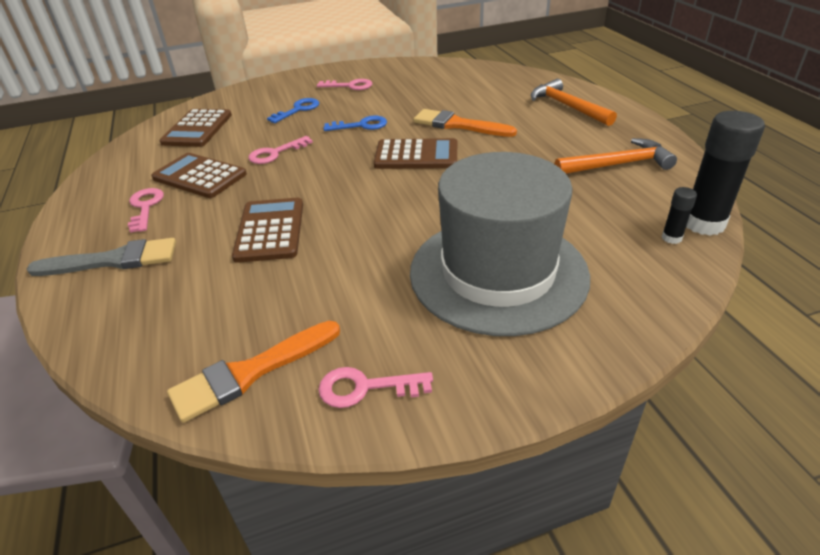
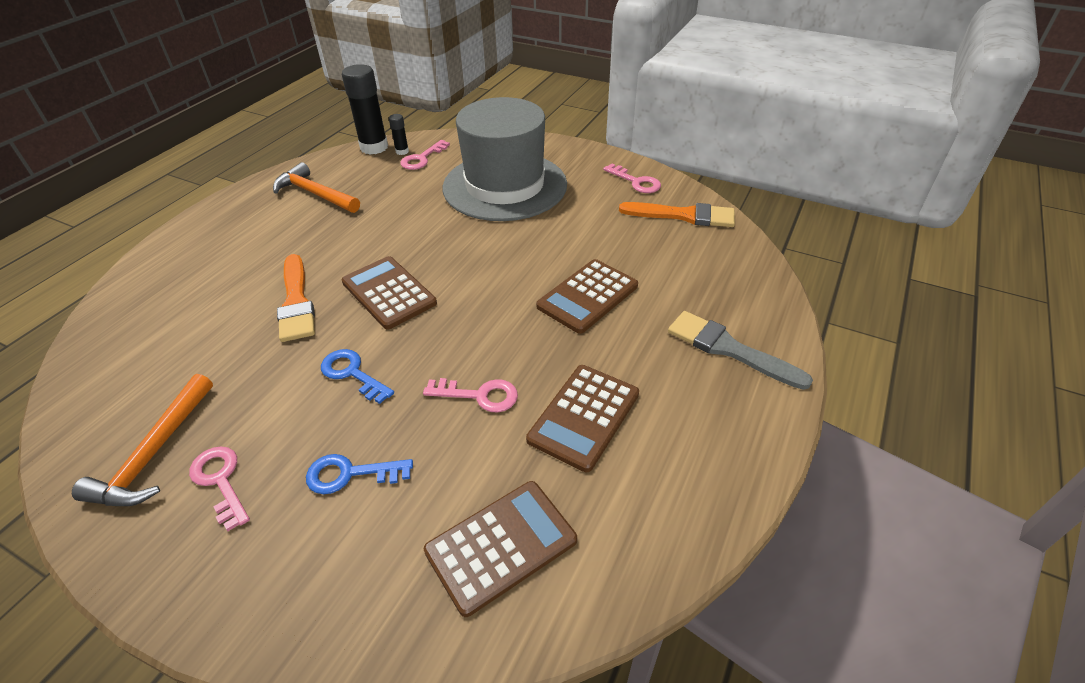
camera: 135 degrees left, 5 degrees up
pink key [128,188,164,233] -> pink key moved to [400,140,450,170]
brown calculator [151,153,247,198] -> brown calculator turned 45 degrees clockwise [526,365,639,472]
orange hammer [531,79,617,126] -> orange hammer moved to [72,374,213,506]

